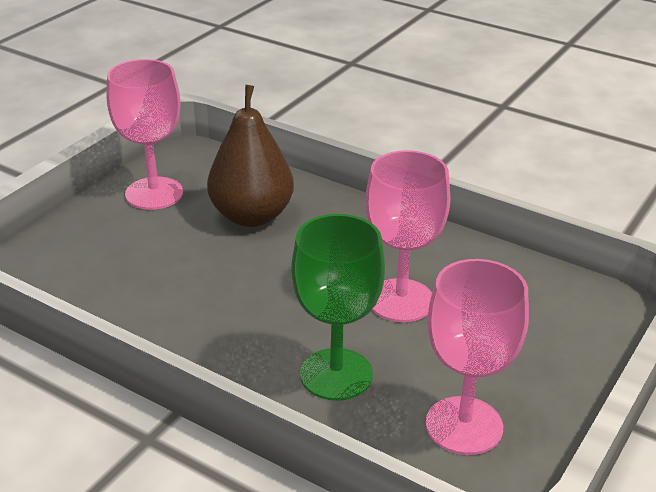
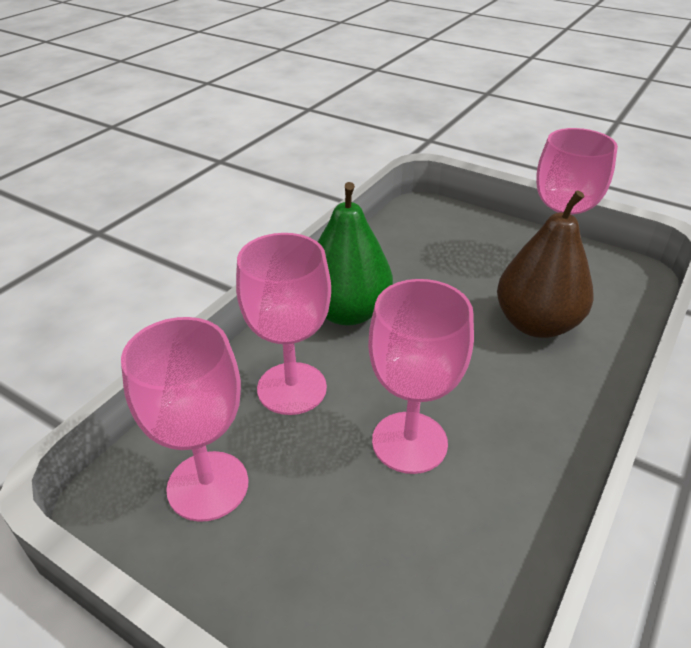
camera: 90 degrees right, 5 degrees up
green goblet [291,214,385,401] -> pink goblet [236,233,331,415]
none -> green pear [318,182,393,325]

